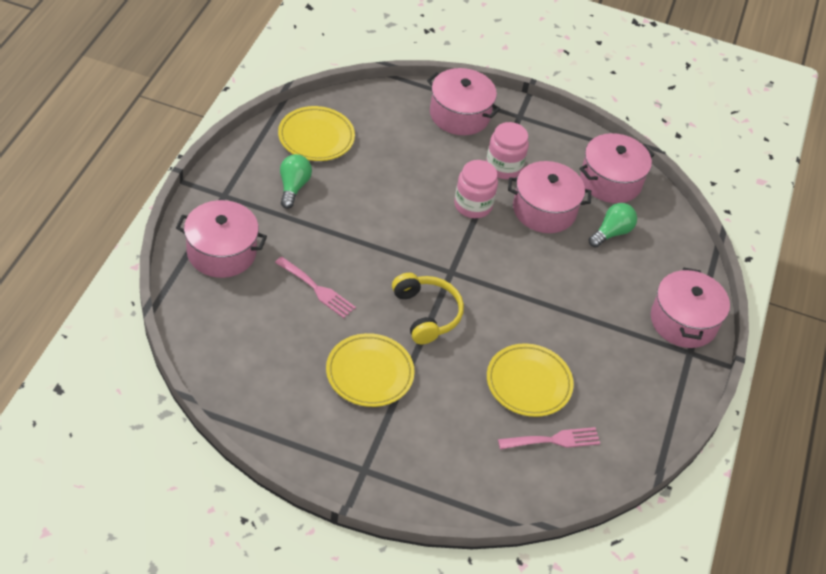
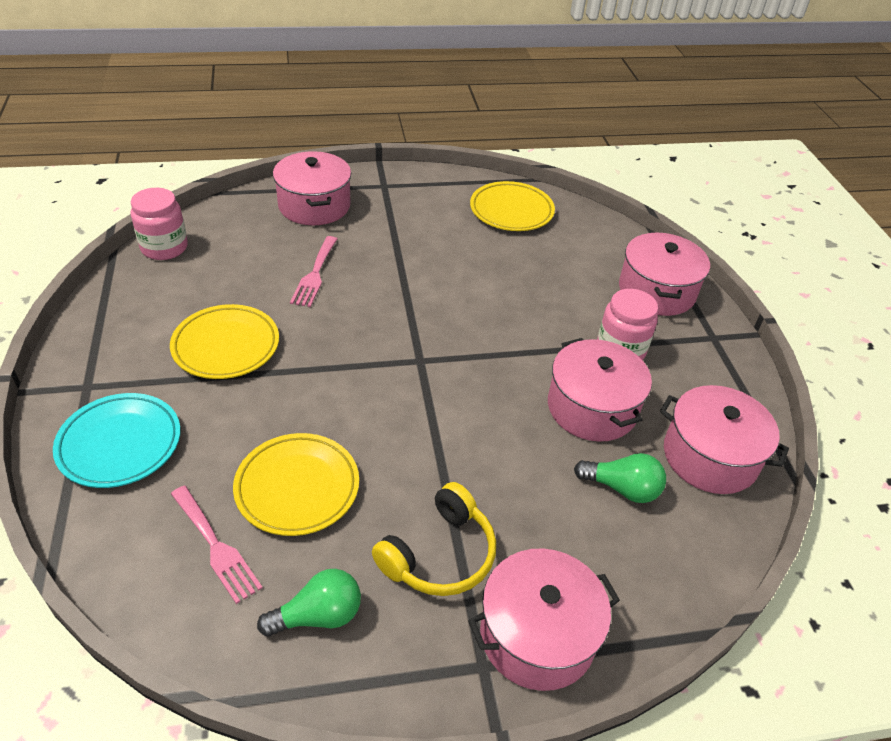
camera: 65 degrees right, 5 degrees down
green light bulb [280,154,312,209] -> green light bulb moved to [257,569,361,637]
yellow headphones [392,273,464,344] -> yellow headphones moved to [372,482,496,596]
pink jar [454,160,498,218] -> pink jar moved to [131,188,188,260]
none -> turquoise plate [53,393,180,488]

